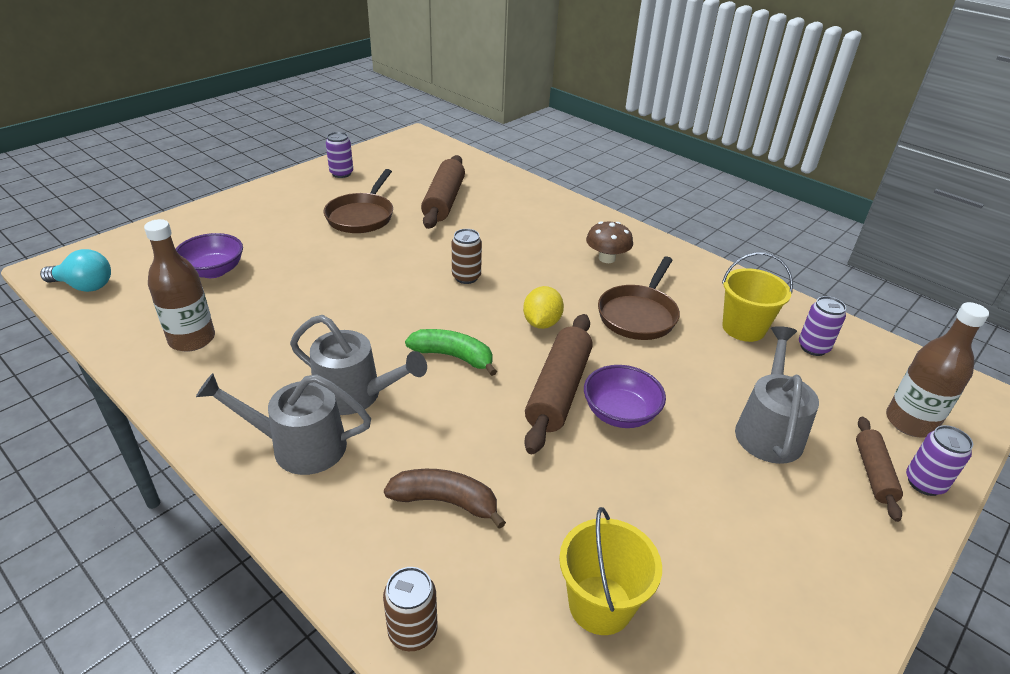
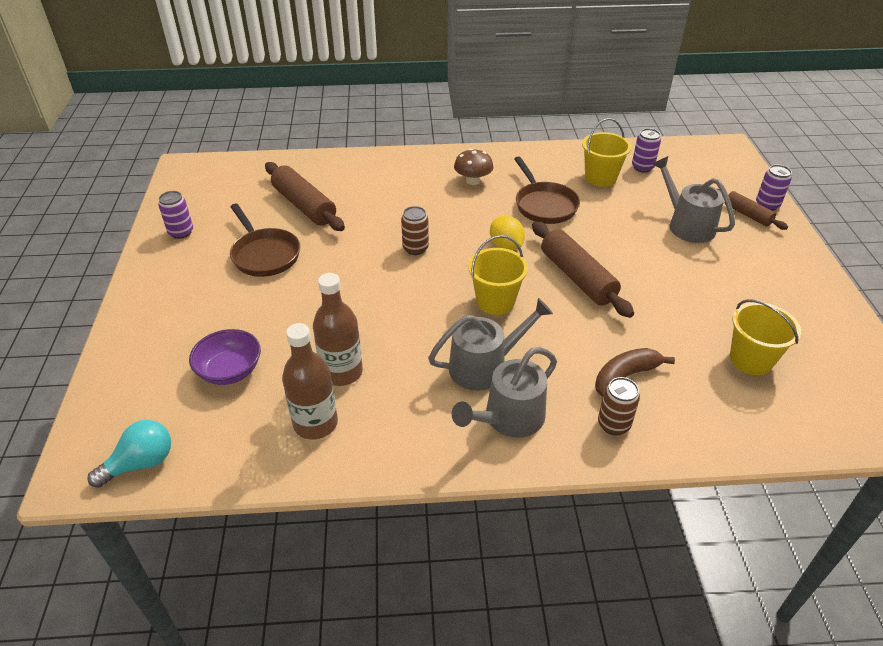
camera: 45 degrees left, 5 degrees up
brown can [383,567,438,651] -> brown can moved to [598,377,640,435]
green banana [405,329,497,376] -> yellow bucket [468,235,528,315]
purple bowl [584,365,666,428] -> none
brown bottle [886,302,989,438] -> brown bottle moved to [313,273,363,386]

